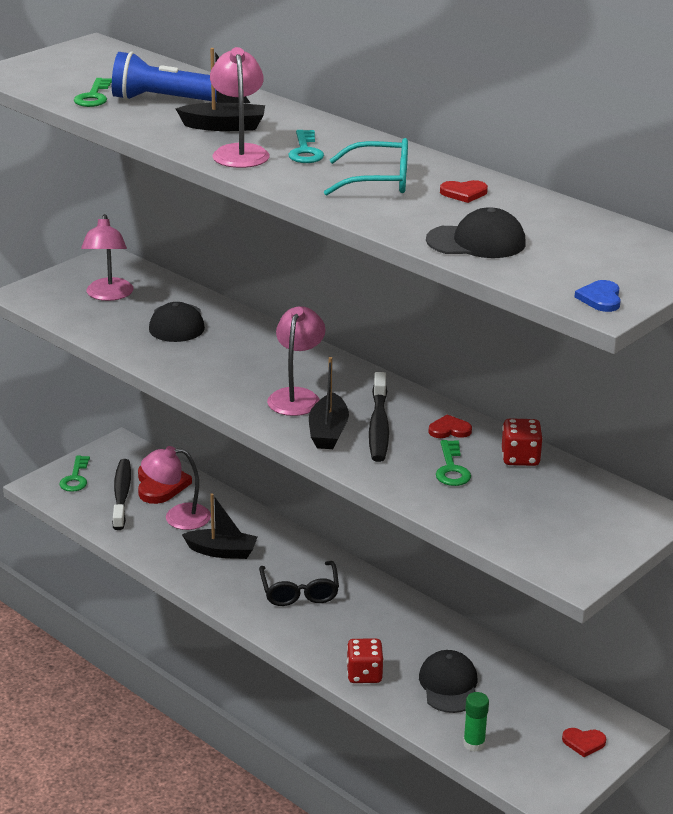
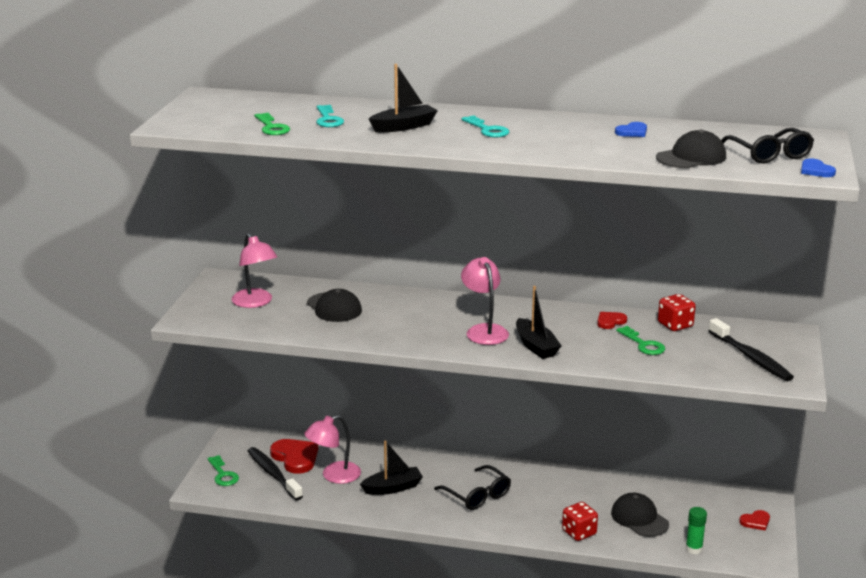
camera: 30 degrees left, 5 degrees down
blue flashlight [112,52,217,102] -> turquoise key [316,105,344,127]
pink lamp [210,47,270,168] -> none
turquoise glasses [324,138,408,196] -> none
black toothbrush [369,372,389,462] -> black toothbrush moved to [708,318,794,381]
red heart [440,180,488,203] -> blue heart [615,122,647,137]
none -> black glasses [721,128,814,163]

